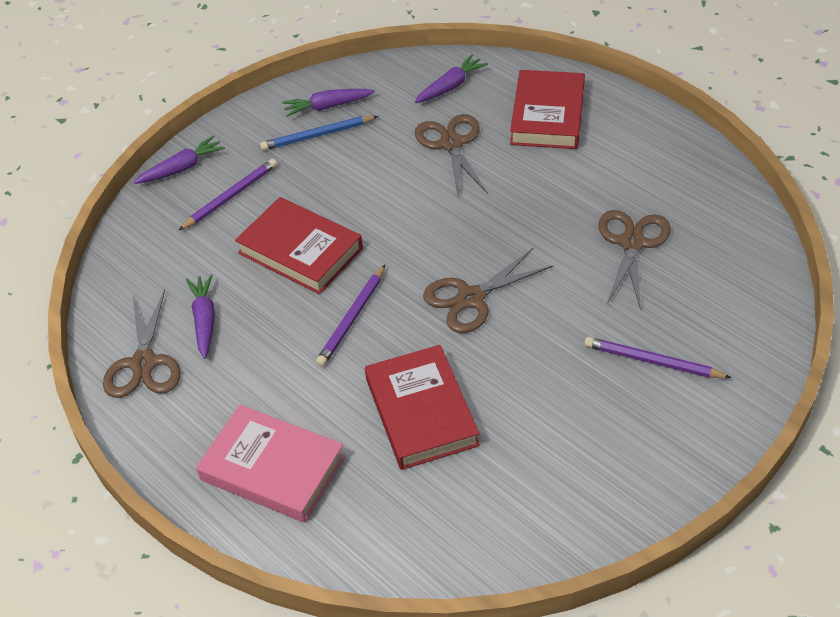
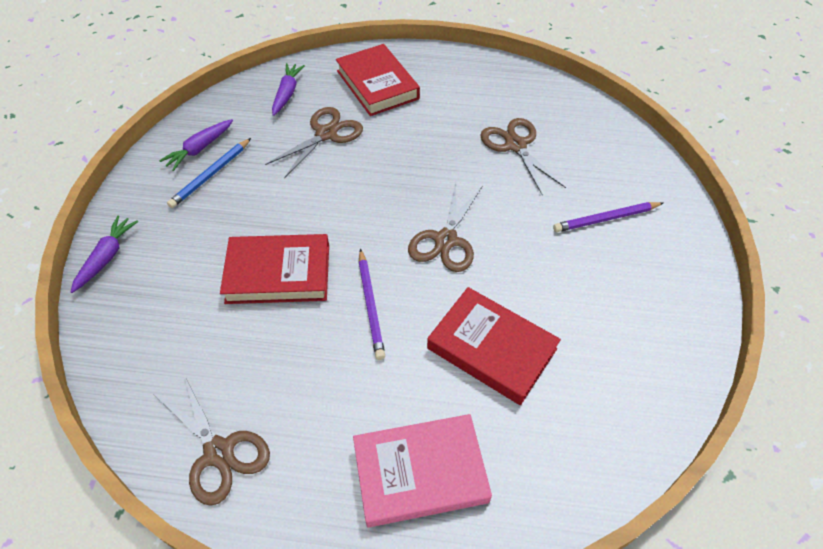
camera: 40 degrees left, 5 degrees up
purple pencil [178,159,277,231] -> none
purple carrot [186,274,215,359] -> none
brown scissors [415,114,488,195] -> brown scissors turned 90 degrees clockwise [265,107,363,178]

